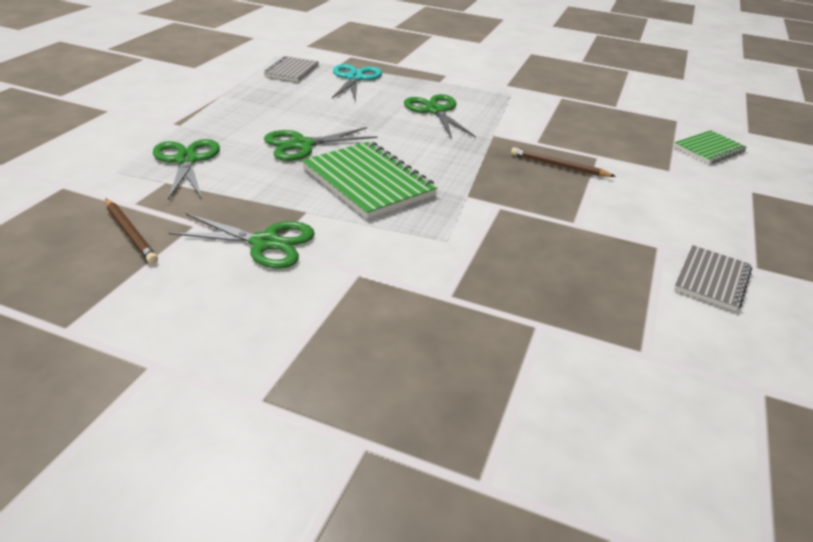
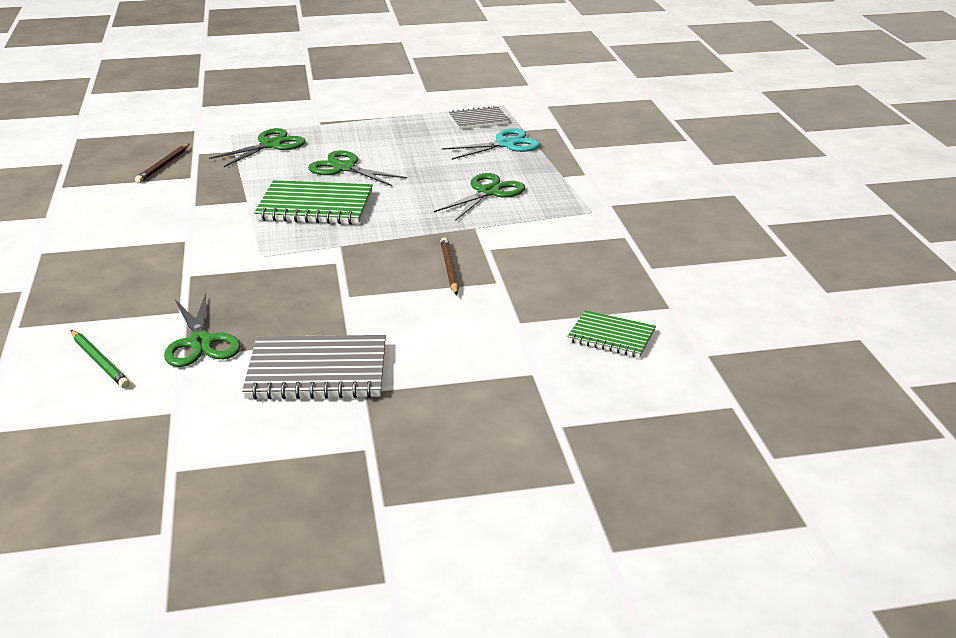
camera: 60 degrees right, 5 degrees down
green scissors [169,213,315,268] -> green scissors moved to [164,293,241,367]
green notebook [302,141,438,219] -> green notebook turned 75 degrees clockwise [254,180,373,225]
grey notebook [674,245,752,311] -> grey notebook [242,335,386,400], size x1.68
none -> green pencil [71,330,130,388]

